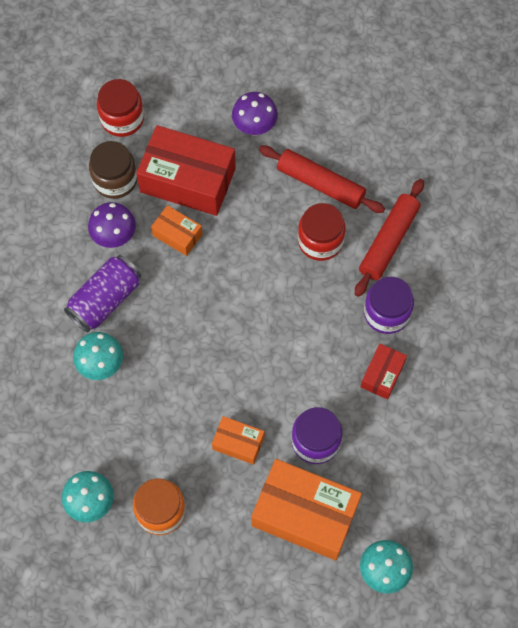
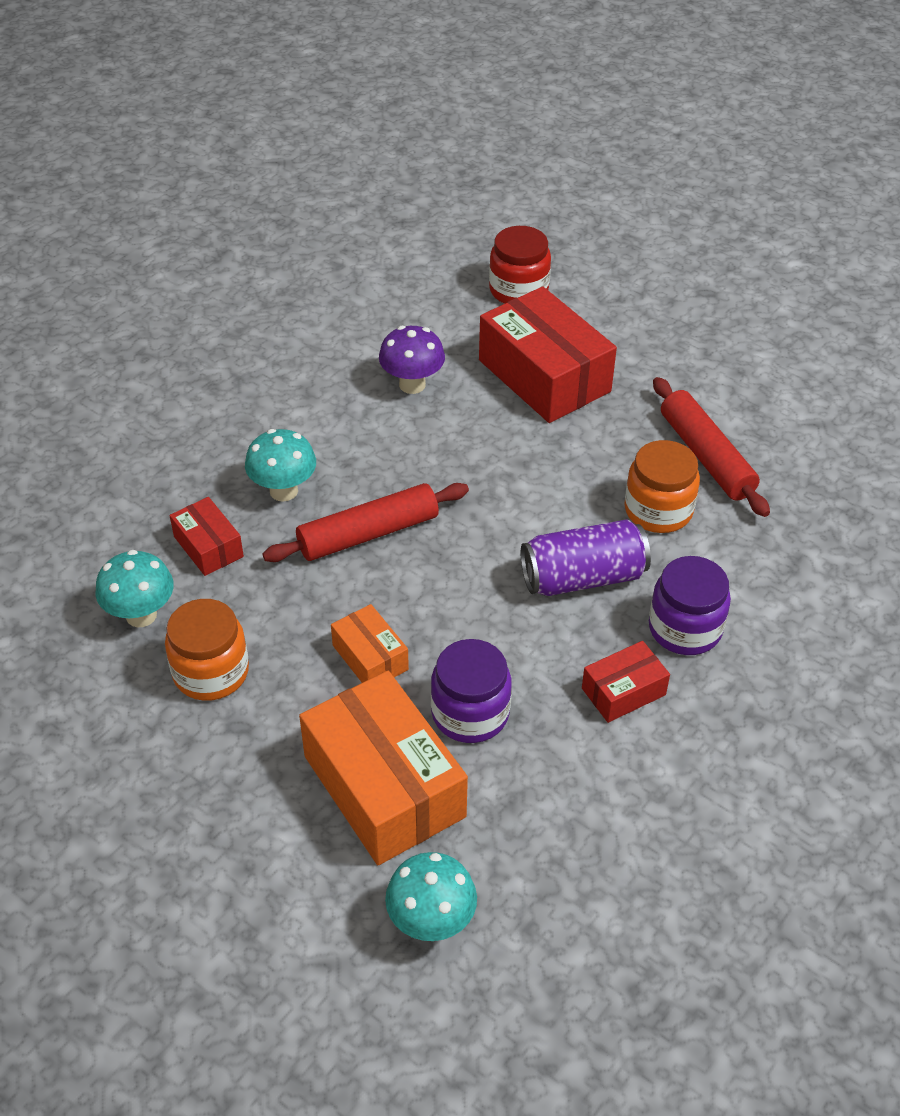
camera: 35 degrees right, 20 degrees down
purple can [64,255,141,332] -> purple can moved to [521,519,651,596]
brown jar [89,141,137,199] -> none
orange box [151,205,203,256] -> none
purple mushroom [232,92,278,136] -> none
red jar [298,203,346,261] -> orange jar [624,440,700,533]
red rolling pin [355,179,424,297] -> red rolling pin moved to [263,483,469,562]
none -> red box [169,497,244,576]

